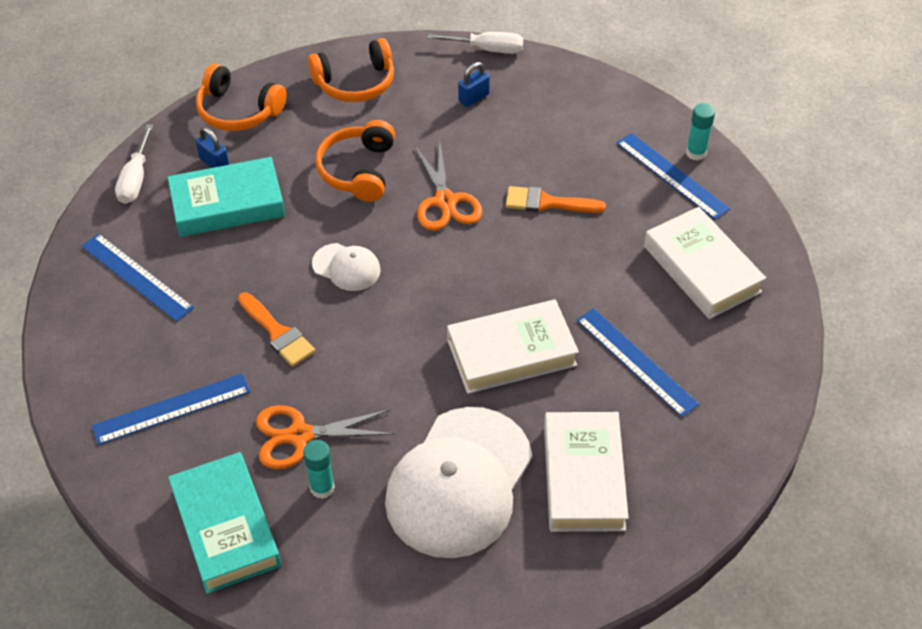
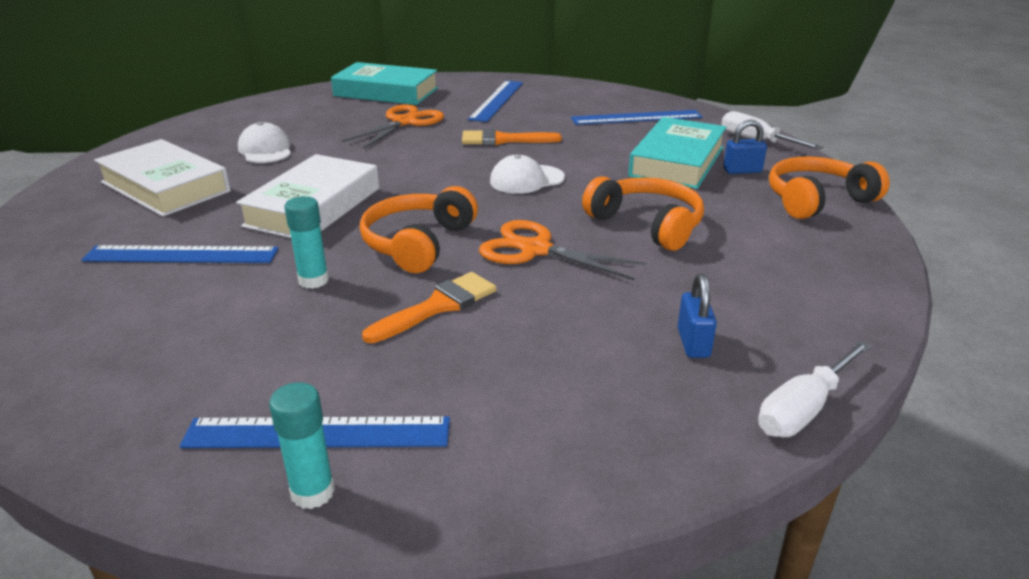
camera: 130 degrees right, 20 degrees down
turquoise glue stick [303,440,335,499] -> turquoise glue stick moved to [284,196,329,289]
orange headphones [308,38,394,102] -> orange headphones moved to [360,186,478,273]
white cap [385,407,532,558] -> white cap [238,122,291,163], size x0.46
white book [644,207,766,319] -> none

